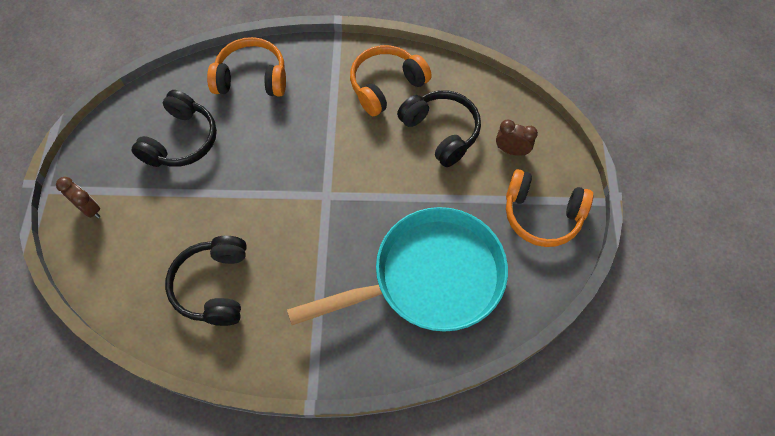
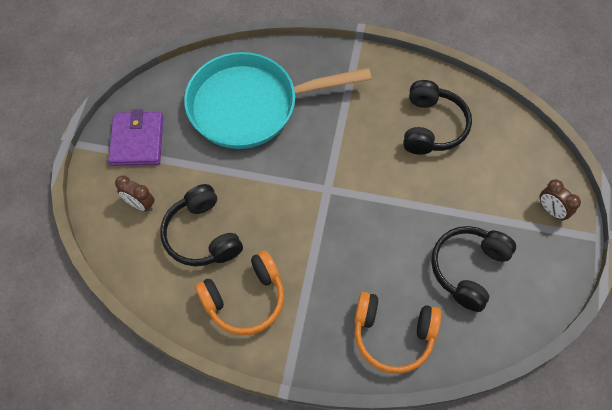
camera: 170 degrees left, 0 degrees up
orange headphones [506,169,593,247] -> purple wallet [108,109,163,166]

